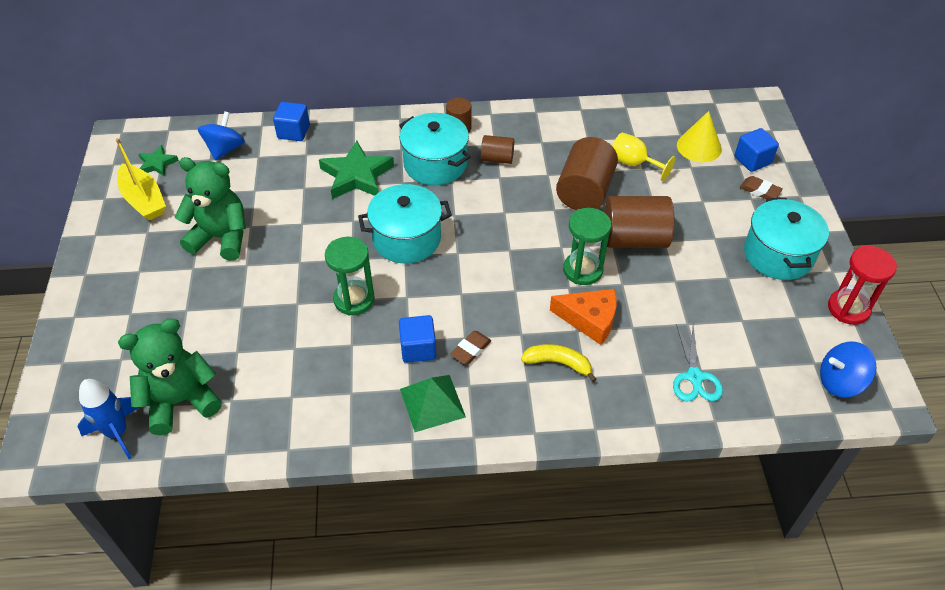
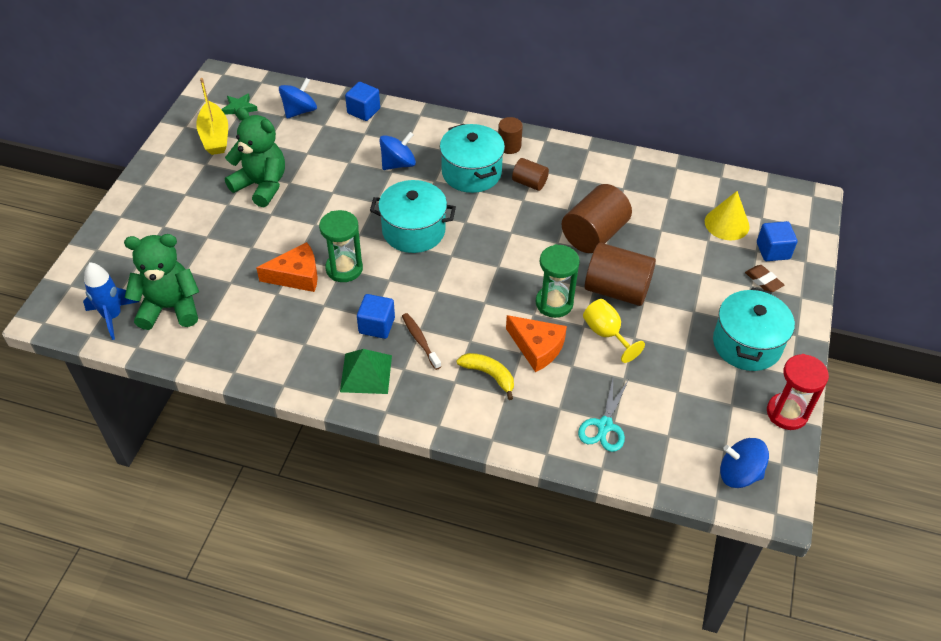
camera: 20 degrees right, 0 degrees up
green star [319,141,394,199] -> blue spinning top [379,132,416,170]
brown eraser [450,331,491,365] -> brown toothbrush [402,313,441,370]
yellow goblet [612,132,676,181] -> yellow goblet moved to [583,299,645,363]
none -> orange cheese [256,242,318,292]

